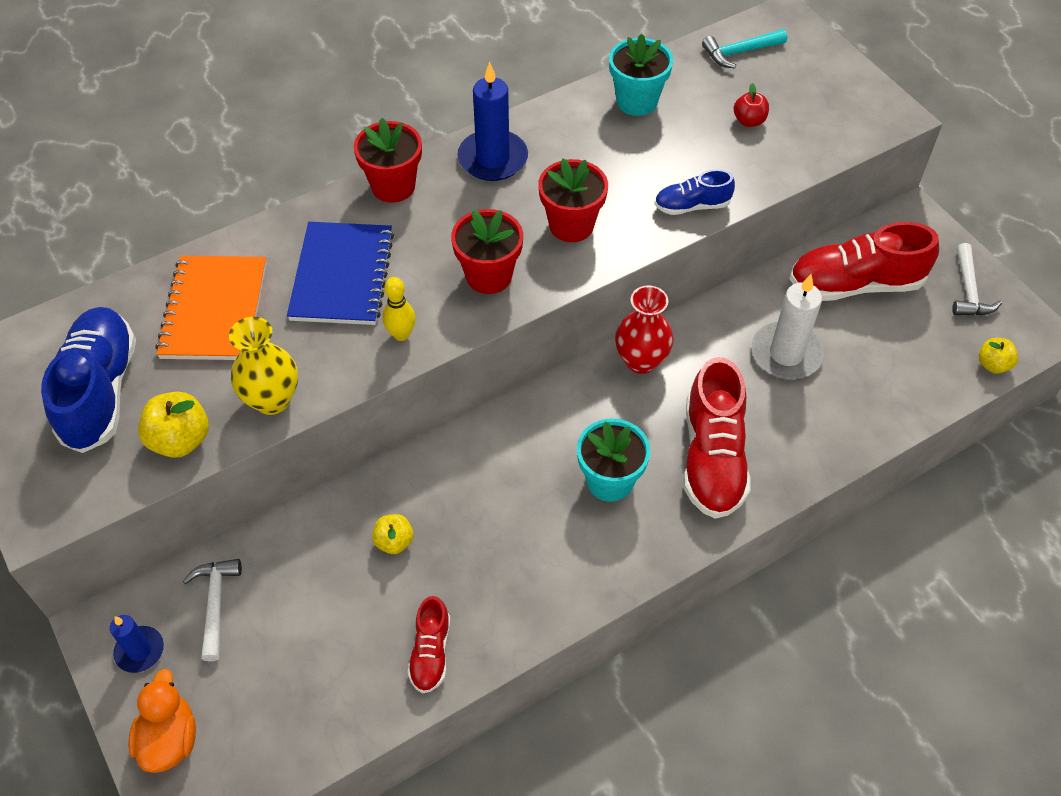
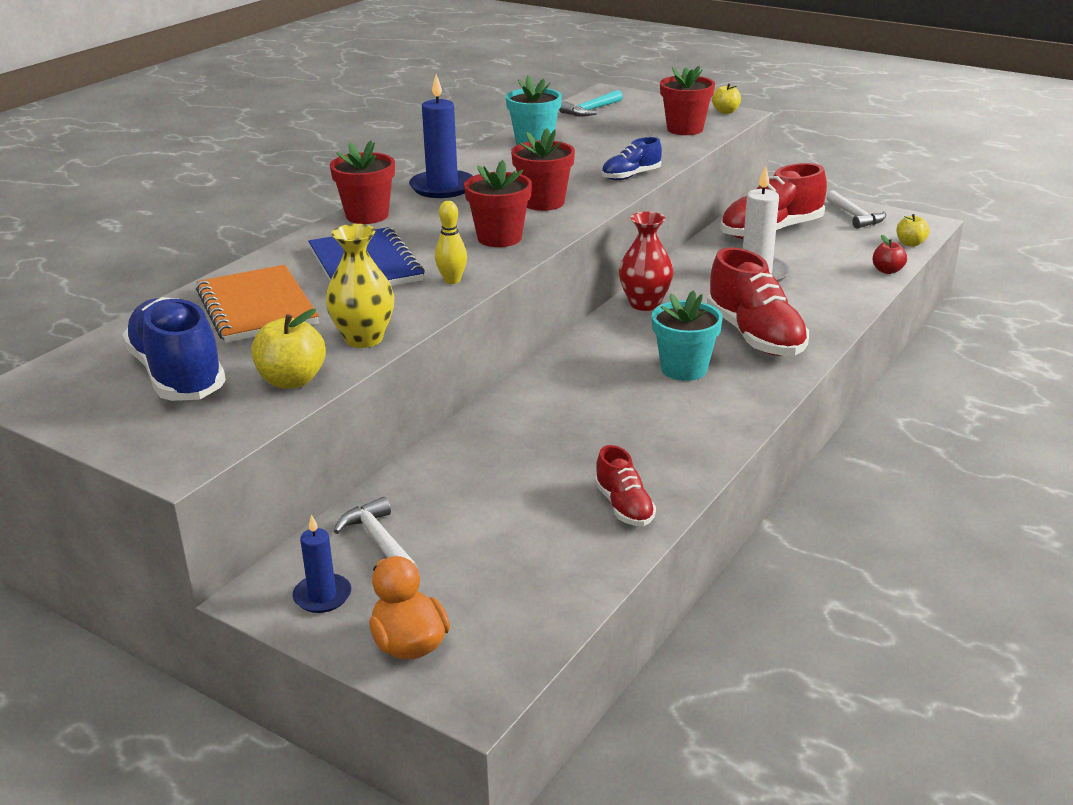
camera: 25 degrees left, 25 degrees down
yellow apple [372,514,414,554] -> yellow apple moved to [712,83,741,114]
red apple [734,83,769,127] -> red apple moved to [873,235,907,274]
none -> red flower pot [660,66,715,135]

